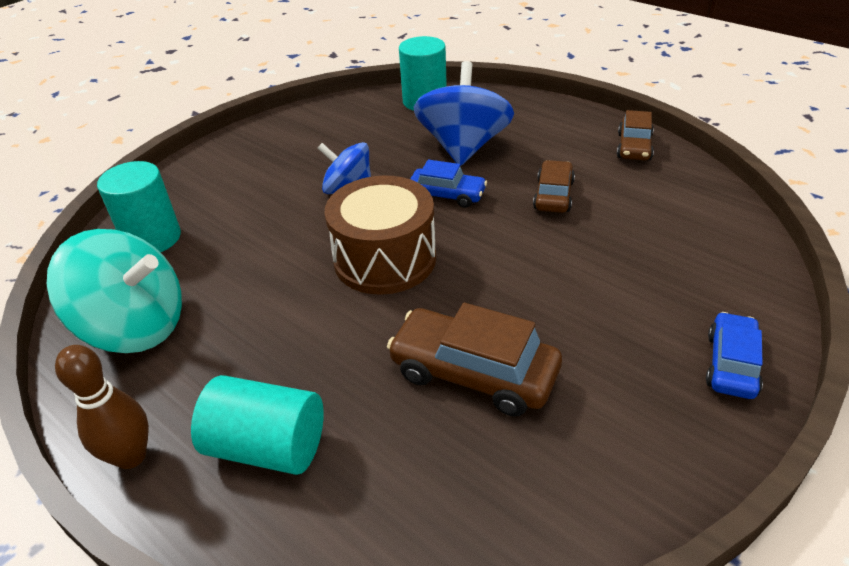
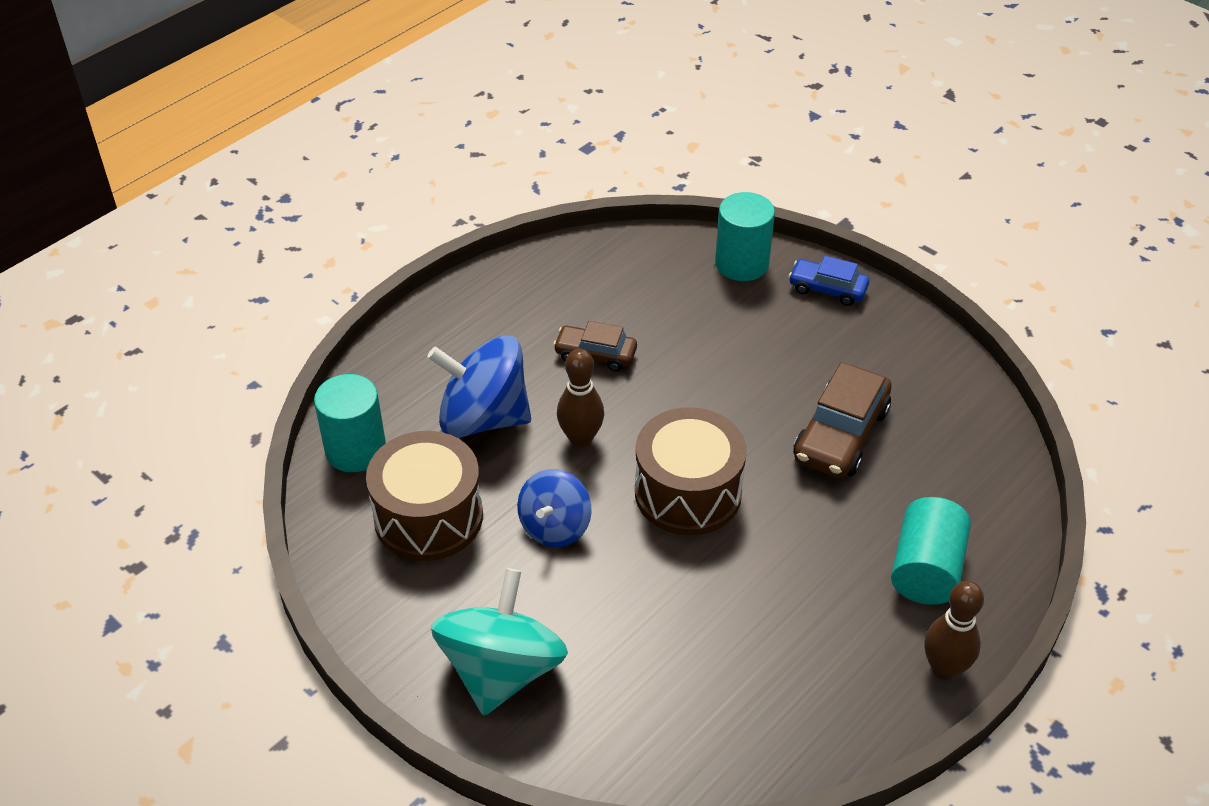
camera: 90 degrees left, 5 degrees up
turquoise spinning top [47,229,182,353] -> turquoise spinning top moved to [431,568,568,715]
turquoise cylinder [97,161,181,252] -> turquoise cylinder moved to [715,192,775,281]
blue car [410,160,487,208] -> brown bowling pin [557,349,604,447]
brown car [617,110,654,160] -> none
none -> brown drum [366,431,483,561]

